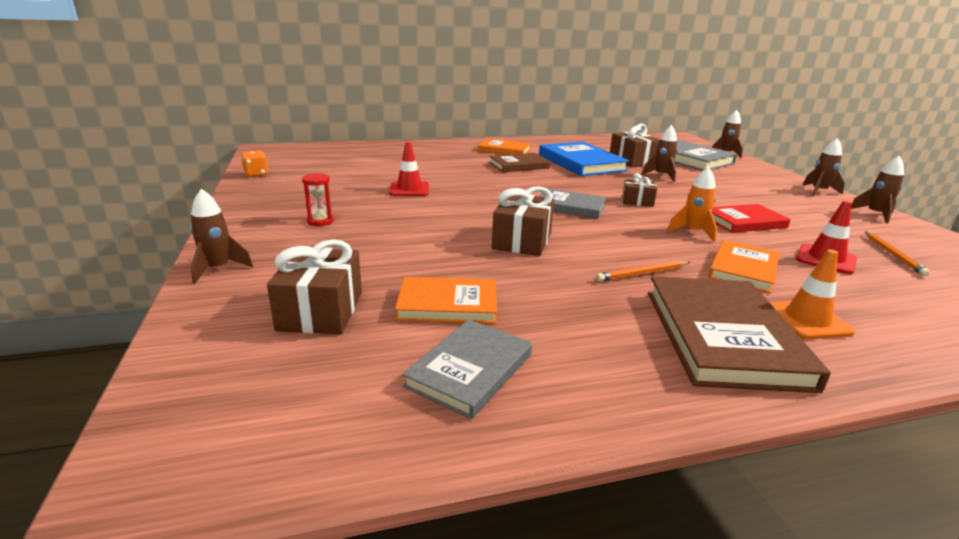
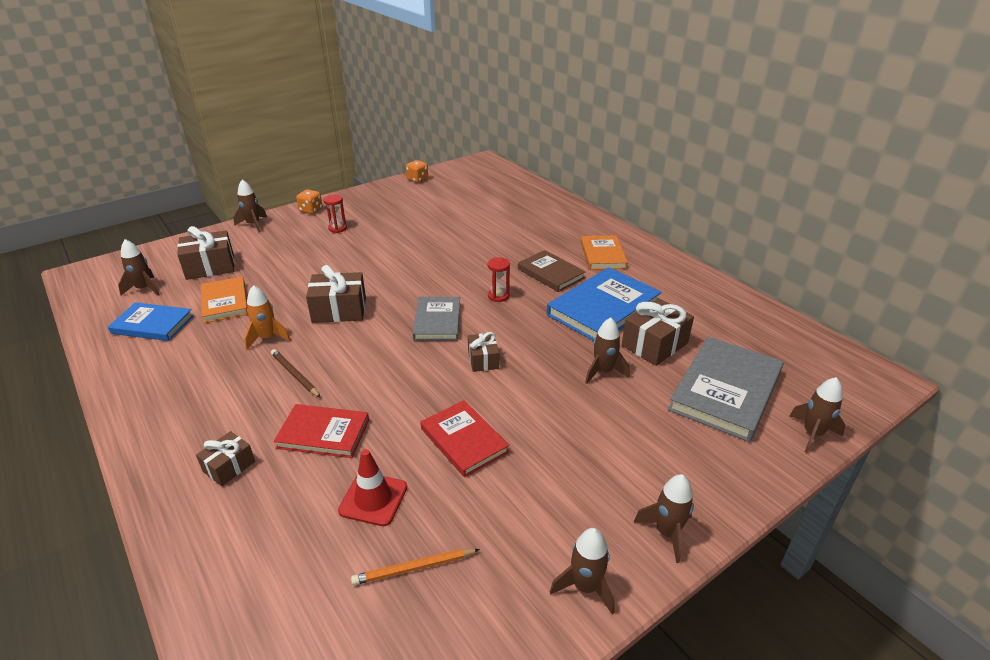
camera: 70 degrees right, 10 degrees up
red traffic cone [389,142,429,196] -> none
grey book [402,320,532,419] -> blue book [108,302,194,341]
orange pencil [596,260,690,282] -> brown pencil [271,349,321,398]
brown book [648,276,831,393] -> none
orange rocket [667,166,717,242] -> orange rocket moved to [244,285,291,350]
orange book [708,240,780,293] -> red book [274,404,369,458]
orange traffic cone [769,249,855,339] -> brown gift [196,431,255,486]
none -> brown rocket [118,239,160,296]
none -> orange dice [296,189,323,214]
none -> red hourglass [488,257,510,302]

